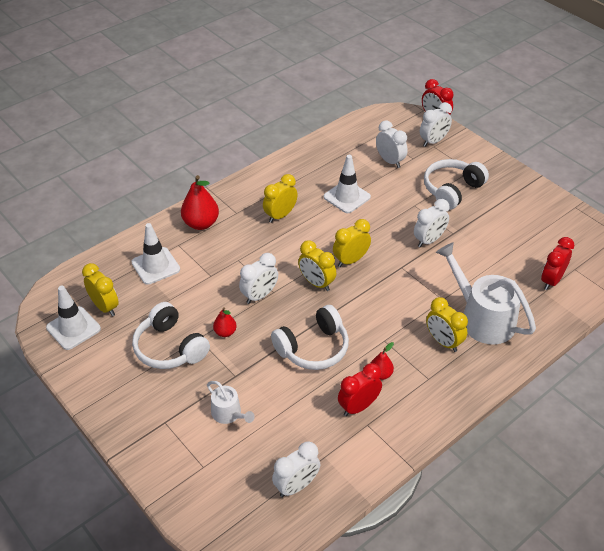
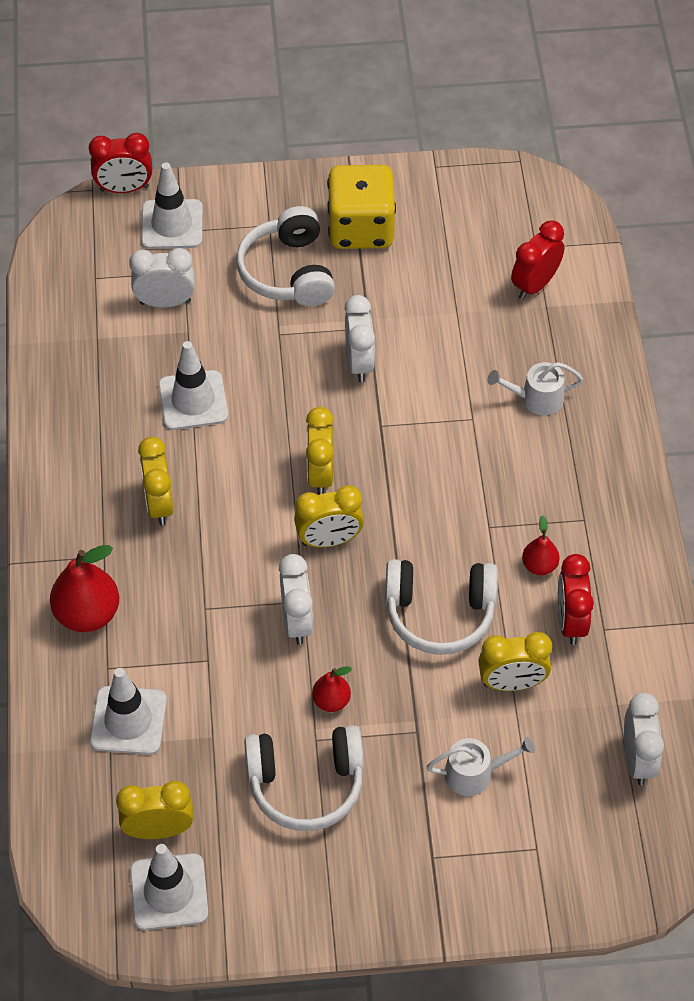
camera: 55 degrees left, 10 degrees up
white headphones [271,305,349,370] -> white headphones turned 90 degrees clockwise [385,559,498,655]
white clock [420,102,452,147] -> white traffic cone [141,163,203,249]
yellow clock [426,297,468,352] -> yellow clock moved to [478,632,552,691]
white watering can [436,242,536,345] -> white watering can [487,362,583,415], size x0.51
red clock [541,237,574,290] -> red clock turned 60 degrees clockwise [511,220,564,300]
none -> yellow dice [327,165,396,249]

